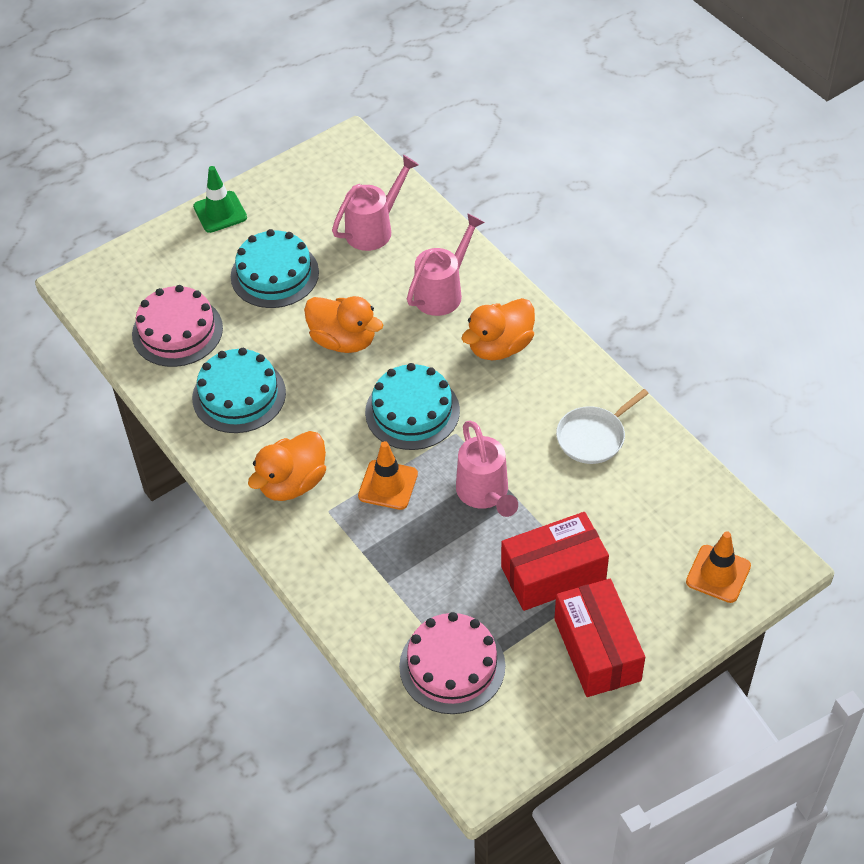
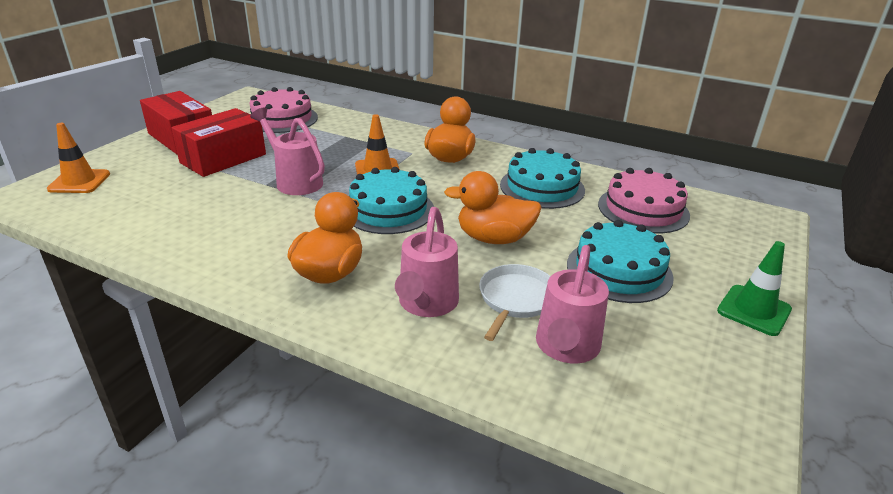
camera: 150 degrees right, 20 degrees down
white pan [556,389,649,464] -> white pan moved to [479,264,551,341]

